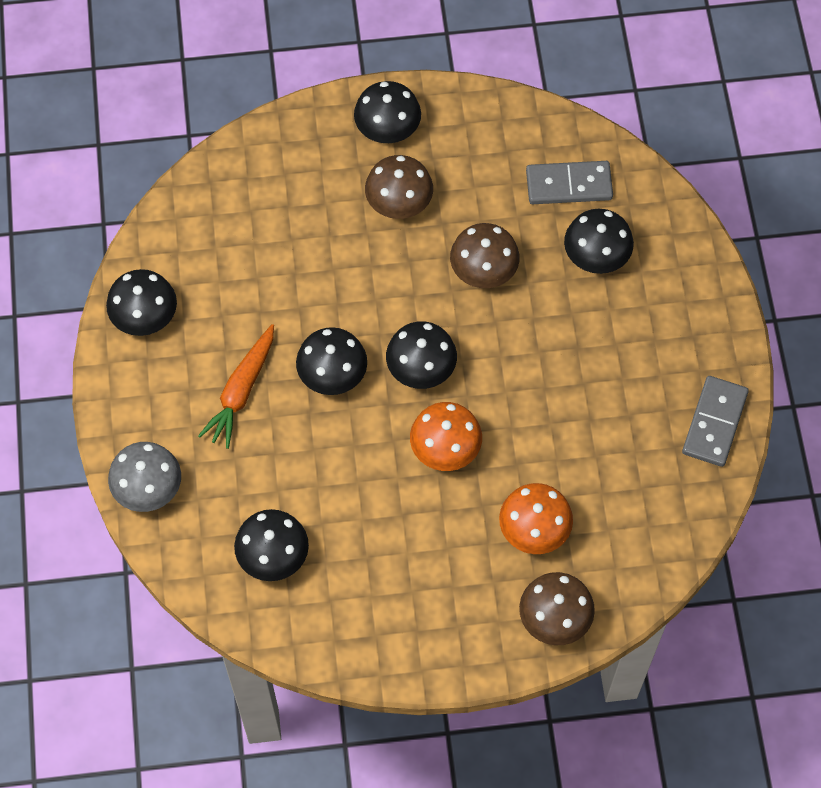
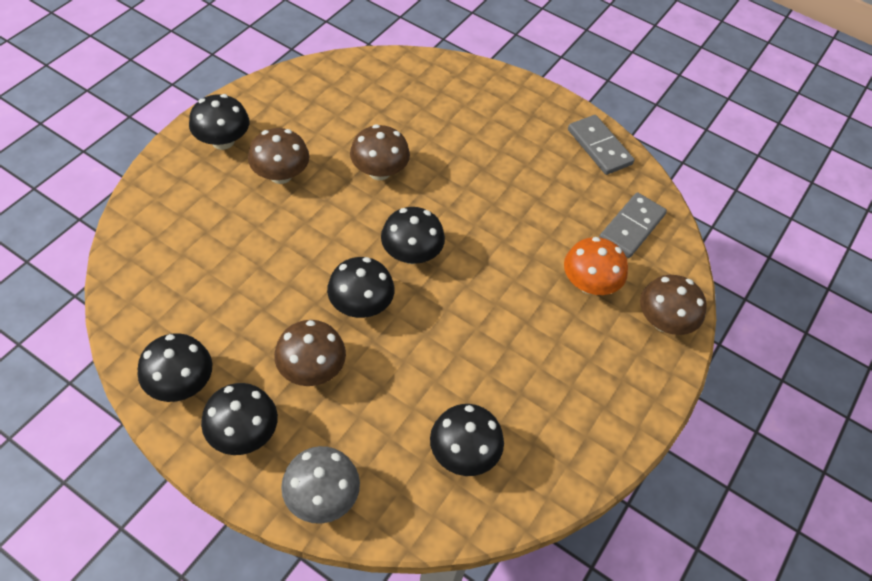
camera: 55 degrees left, 10 degrees down
orange carrot [198,324,274,449] -> brown mushroom [274,320,346,386]
orange mushroom [410,402,482,471] -> none
grey domino [526,161,613,204] -> grey domino moved to [599,192,667,258]
black mushroom [564,209,634,274] -> black mushroom moved to [201,383,278,455]

